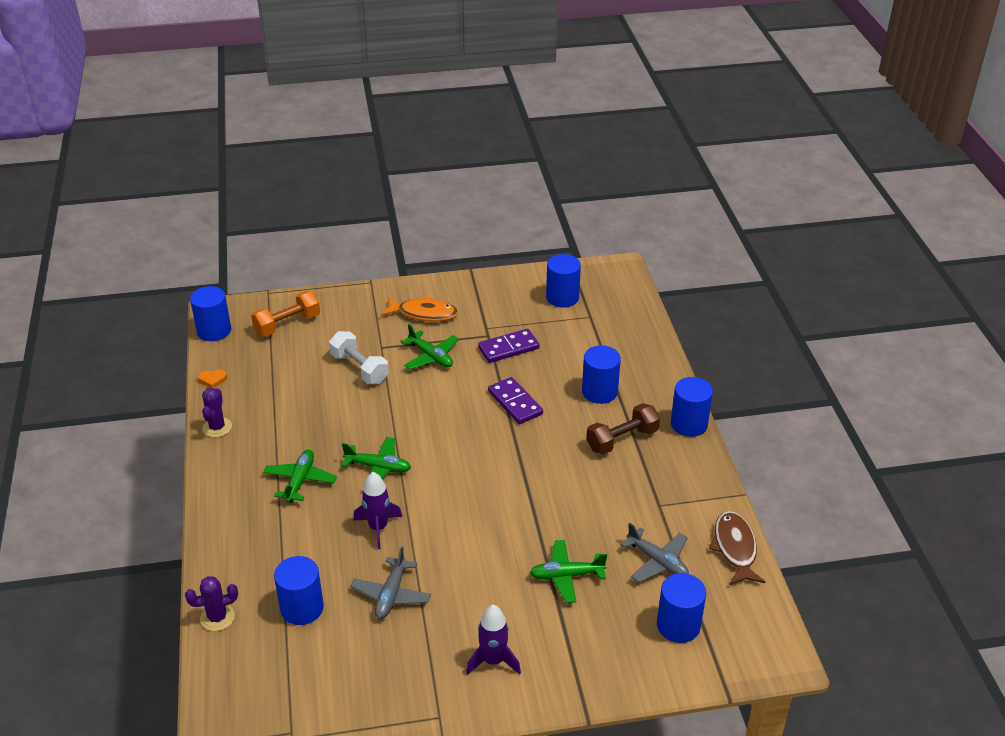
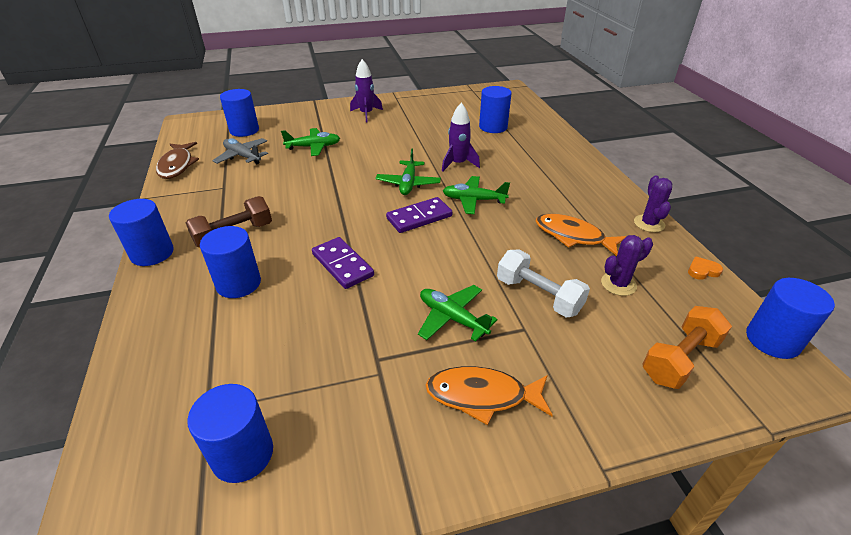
camera: 175 degrees right, 0 degrees up
purple cactus [185,576,238,631] -> purple cactus moved to [601,235,653,296]
green plane [263,450,337,503] -> green plane moved to [376,148,441,195]
grey plane [350,546,431,619] -> none
purple domino [478,329,540,363] -> purple domino moved to [386,197,452,233]
none -> orange fish [535,214,626,256]

